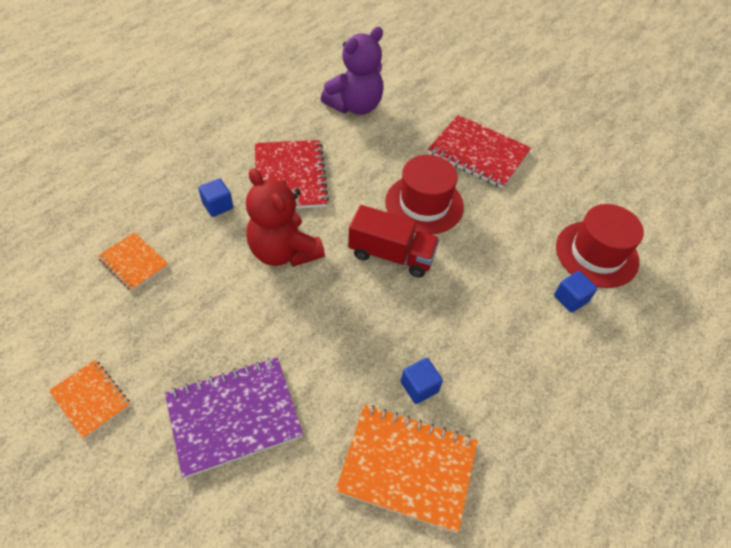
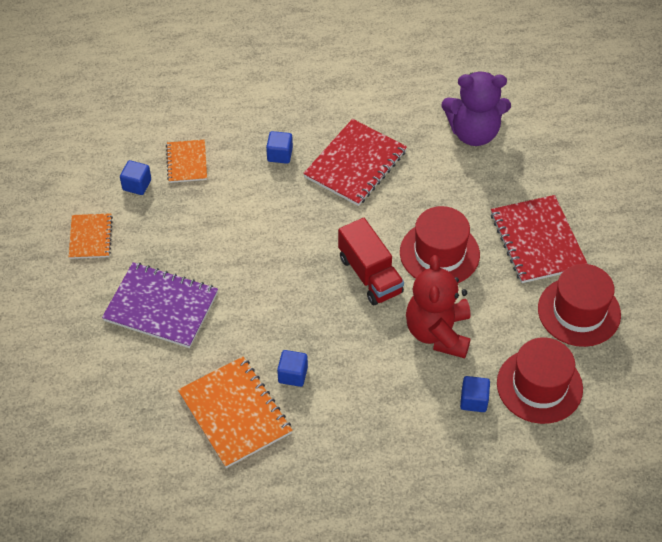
camera: 45 degrees right, 0 degrees up
red teddy bear [246,168,325,267] -> red teddy bear moved to [406,255,471,358]
none -> blue cube [120,160,151,195]
none -> red hat [538,264,621,347]

